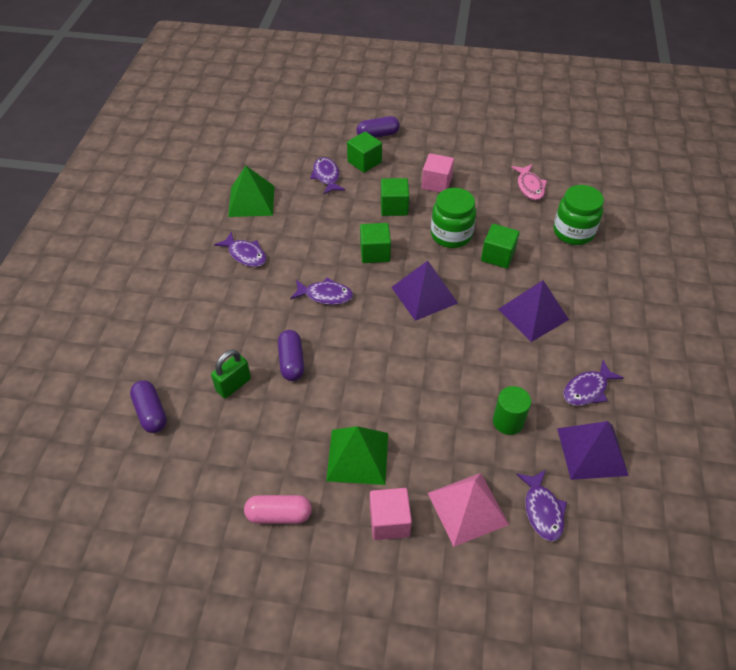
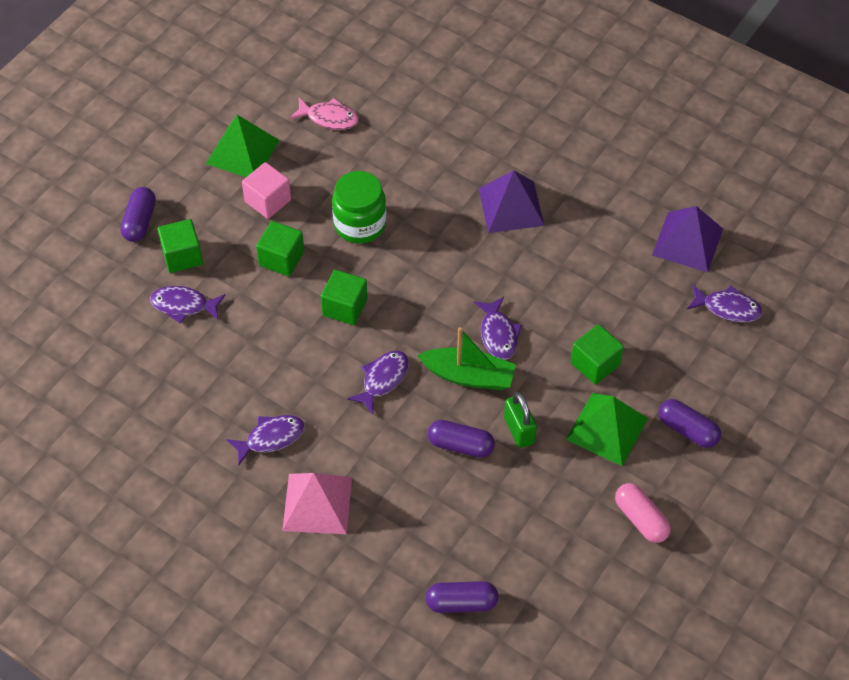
camera: 65 degrees left, 5 degrees up
green padlock [211,349,251,398] -> green padlock moved to [504,392,537,448]
green pyramid [228,166,274,217] -> green pyramid moved to [206,115,280,177]
pink capsule [244,495,312,524] -> pink capsule turned 60 degrees counterclockwise [615,483,671,543]
pink cube [370,488,412,540] -> purple capsule [658,399,721,448]
purple pyramid [391,260,458,321] -> none
pink pyramid [428,473,509,547] -> pink pyramid moved to [282,473,352,534]
green cube [481,224,520,269] -> green cube moved to [571,324,624,385]
green cylinder [493,386,531,435] -> none
green jar [553,185,604,245] -> none
purple fish [563,360,624,406] -> purple fish moved to [474,297,522,360]
none -> green boat [417,327,516,390]

